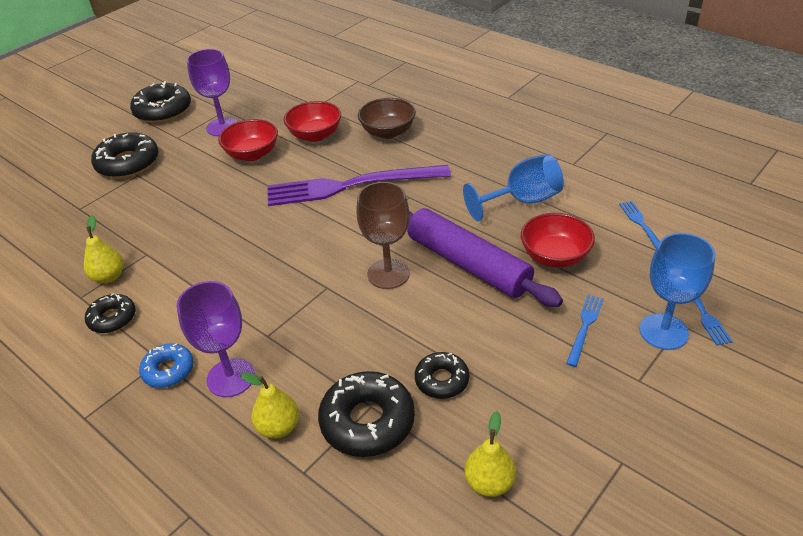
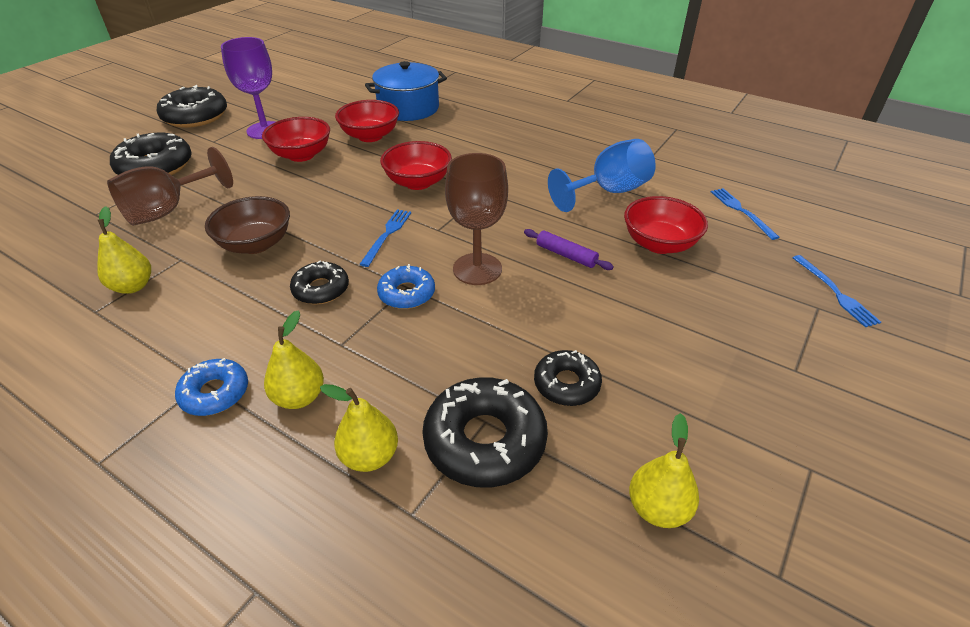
camera: 10 degrees left, 0 degrees up
black donut [85,293,136,333] -> black donut moved to [290,261,349,305]
purple goblet [177,281,255,397] -> yellow pear [264,310,324,409]
purple fork [267,165,451,206] -> red bowl [380,141,452,190]
brown bowl [358,98,416,139] -> brown bowl moved to [205,196,290,254]
purple rolling pin [407,208,563,307] -> purple rolling pin [524,229,614,270], size x0.41
blue fork [566,295,604,367] -> blue fork moved to [359,209,411,267]
blue goblet [639,233,715,350] -> none
none -> brown goblet [107,147,233,226]
none -> blue pot [365,61,447,121]
none -> blue donut [377,264,435,309]

